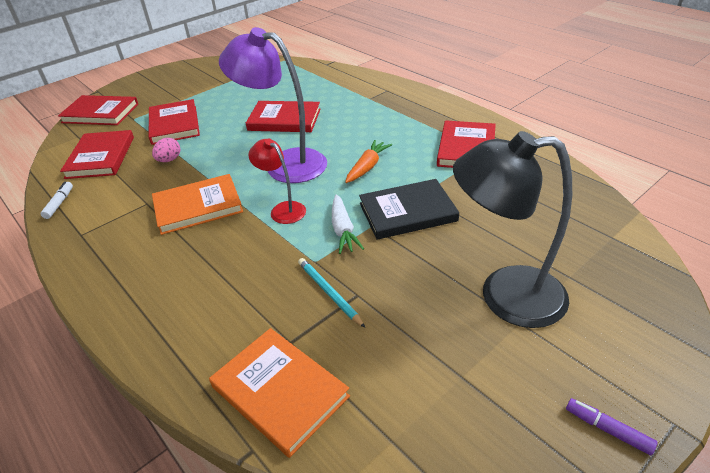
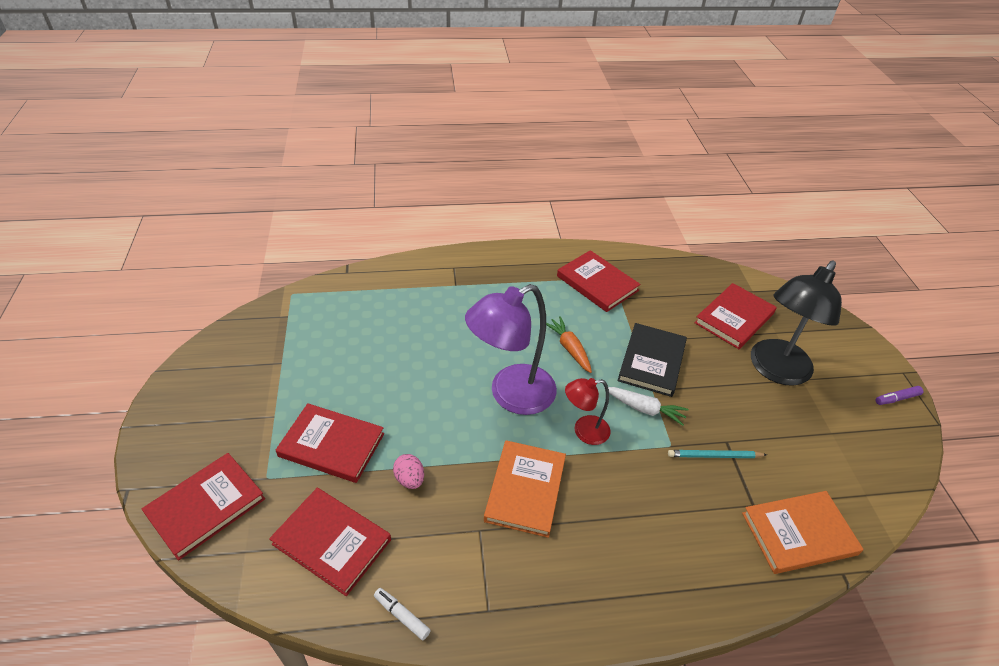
camera: 60 degrees left, 5 degrees up
red book [246,101,321,132] -> red book moved to [694,283,777,349]

